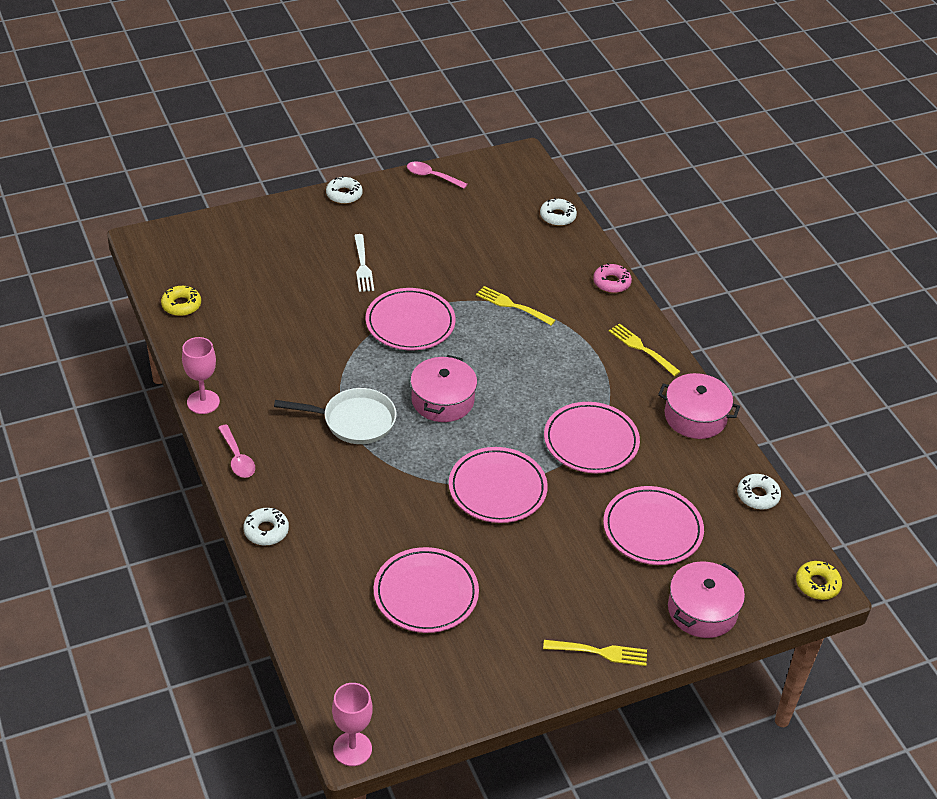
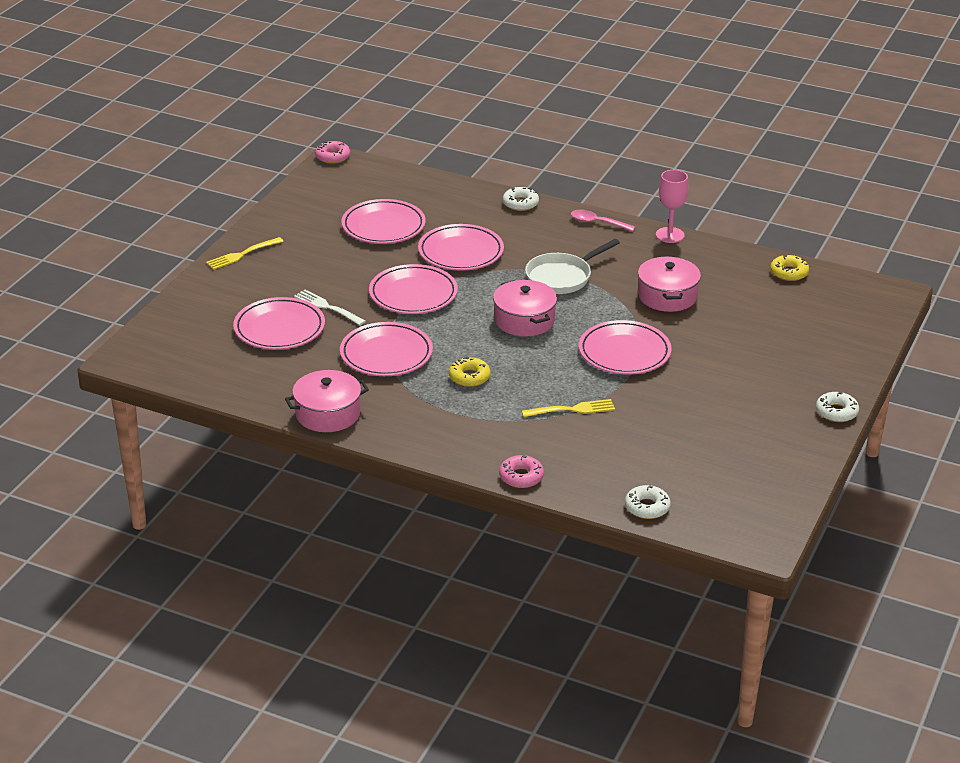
camera: 140 degrees right, 10 degrees down
pink goblet [332,683,373,766] -> pink donut [315,141,350,164]
white fork [354,234,374,292] -> white fork moved to [294,289,366,326]
pink spoon [407,162,467,189] -> none
yellow fork [609,323,681,376] -> none
pink pot [668,561,745,638] -> pink pot moved to [638,256,701,312]
white donut [737,474,781,510] -> none
yellow donut [796,561,842,600] -> yellow donut moved to [449,356,491,387]
none -> pink plate [418,224,504,271]

